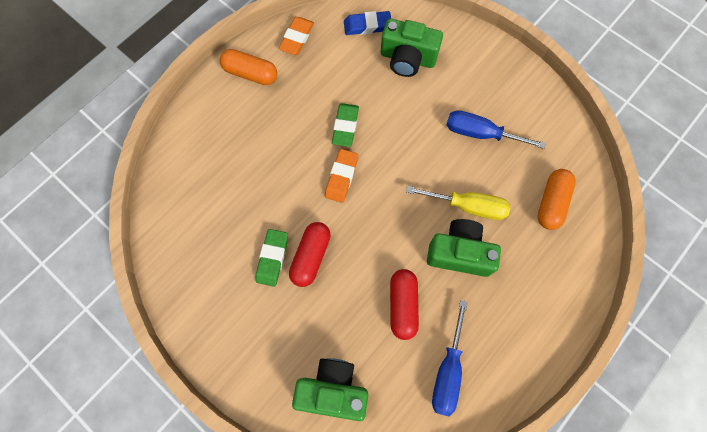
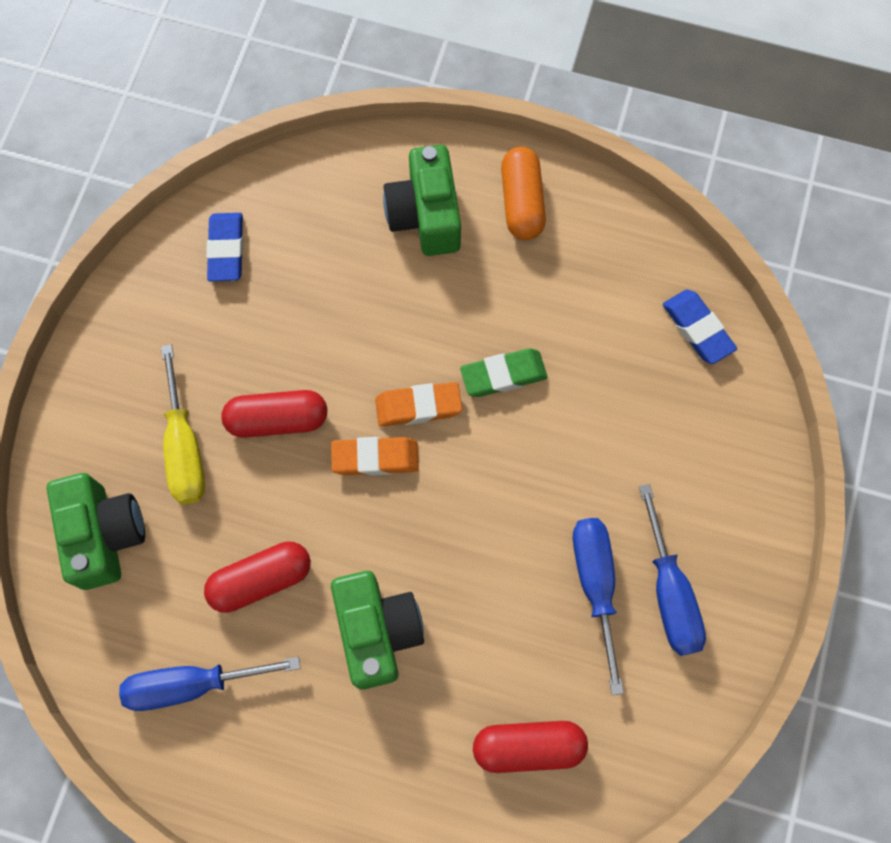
camera: 65 degrees right, 0 degrees up
green eraser [256,229,288,287] -> none
orange eraser [279,17,314,55] -> orange eraser moved to [331,437,419,475]
green camera [381,19,443,77] -> green camera moved to [383,145,461,256]
yellow screwdriver [406,186,510,220] -> yellow screwdriver moved to [161,345,205,504]
orange capsule [537,169,576,230] -> red capsule [473,721,588,773]
none -> blue eraser [206,213,244,282]
none -> blue screwdriver [639,484,706,656]

